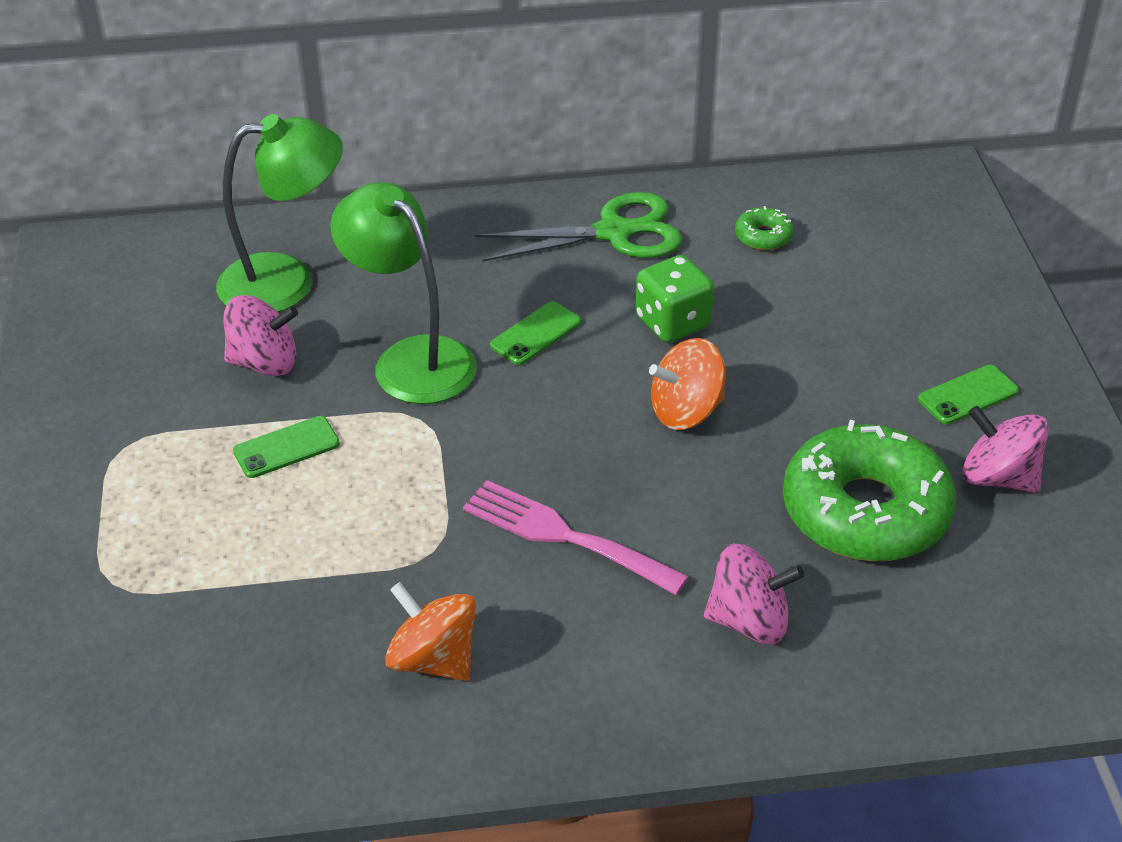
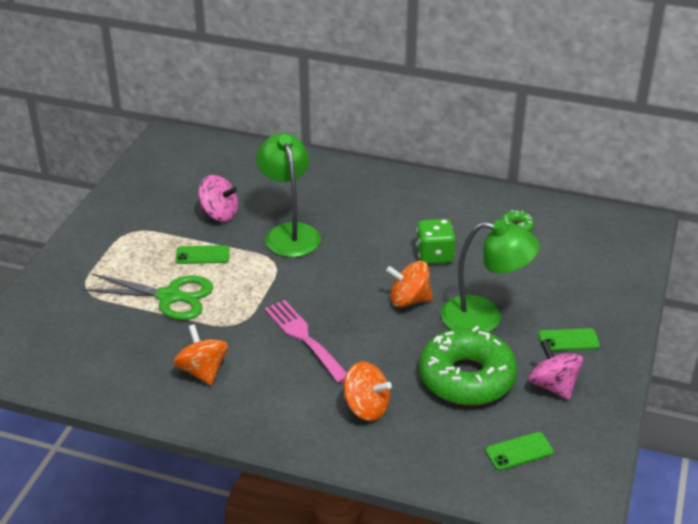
camera: 25 degrees right, 5 degrees down
green lamp [216,114,343,312] -> green lamp moved to [441,219,540,333]
green scissors [475,192,682,262] -> green scissors moved to [83,274,213,320]
green phone [490,301,581,365] -> green phone moved to [485,432,554,470]
pink spinning top [704,543,804,644] -> orange spinning top [344,362,392,421]

